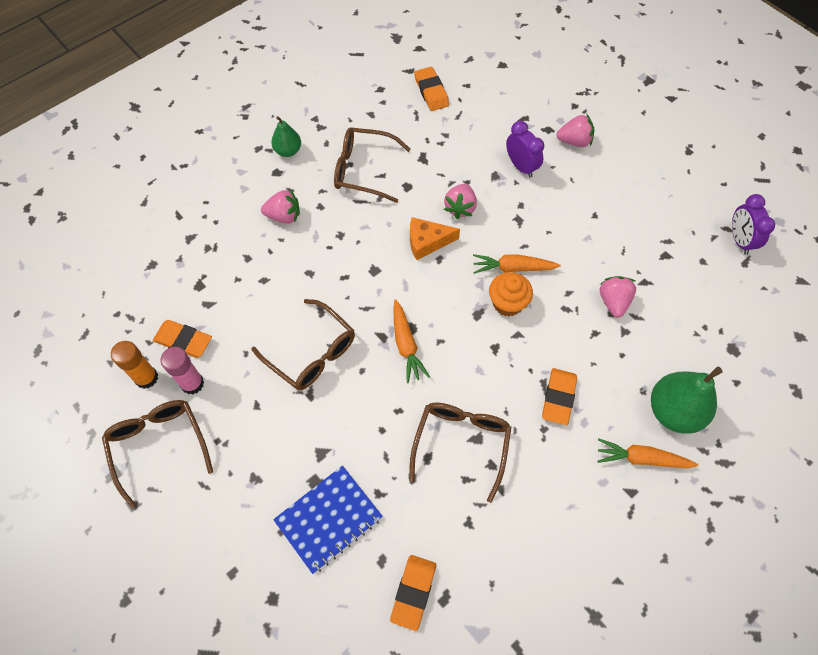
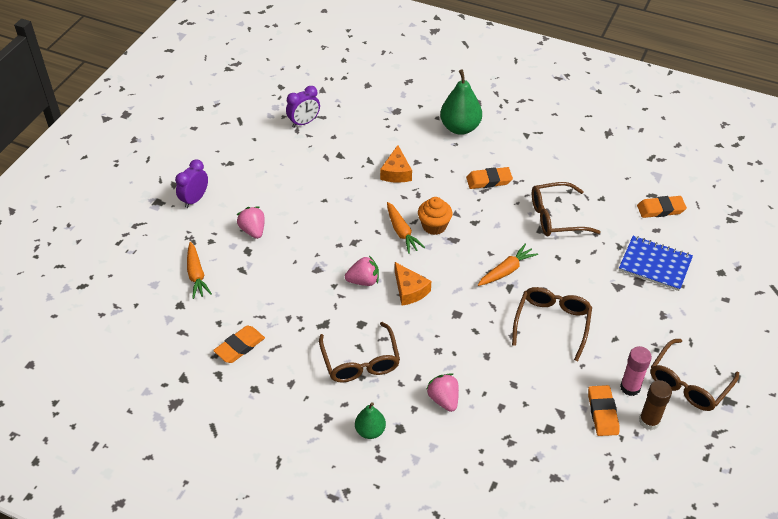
camera: 115 degrees left, 15 degrees down
orange glue stick [111,341,158,389] -> brown glue stick [639,380,672,430]
purple clock [506,121,544,178] -> purple clock moved to [175,159,208,208]
orange carrot [597,438,698,468] -> orange carrot moved to [187,242,212,299]
pink strawberry [600,276,636,318] -> orange cheese [380,145,412,183]

